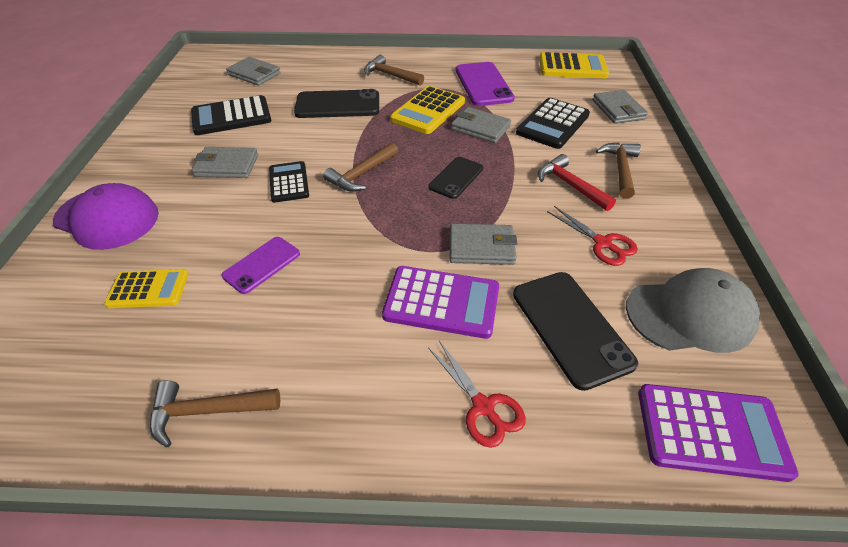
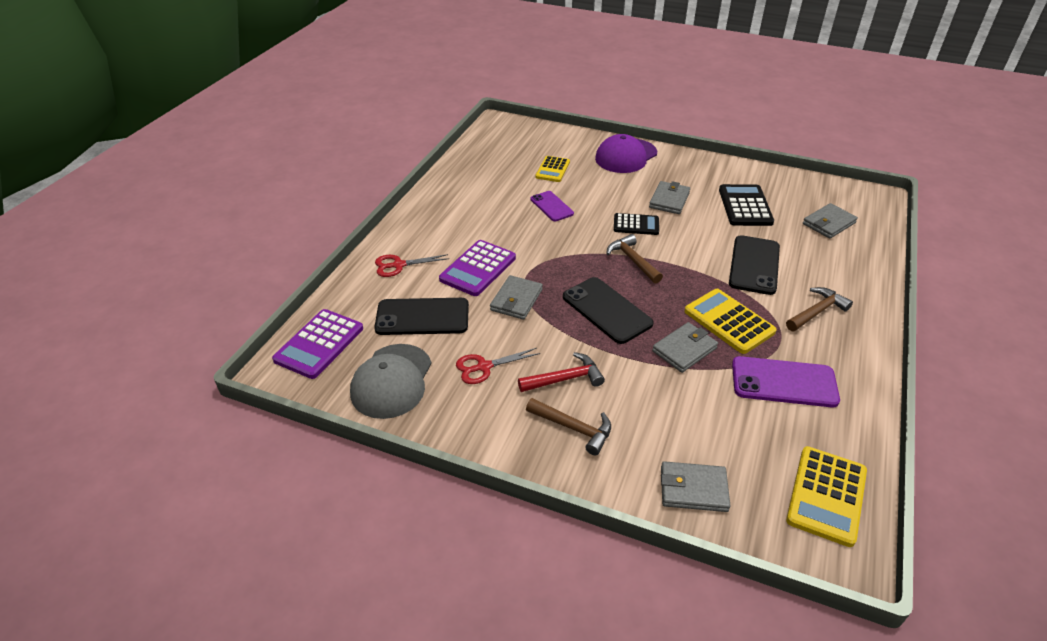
camera: 110 degrees right, 5 degrees down
brown hammer [150,380,280,447] -> none
black phone [428,157,483,199] -> black phone [563,277,654,344], size x1.61
black calculator [516,98,590,149] -> none

